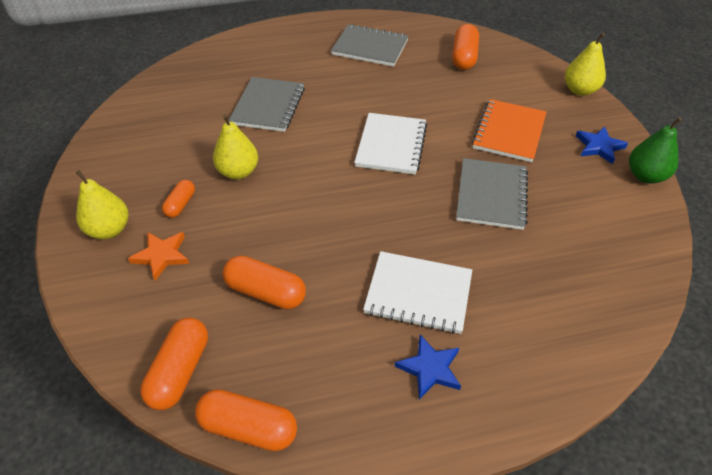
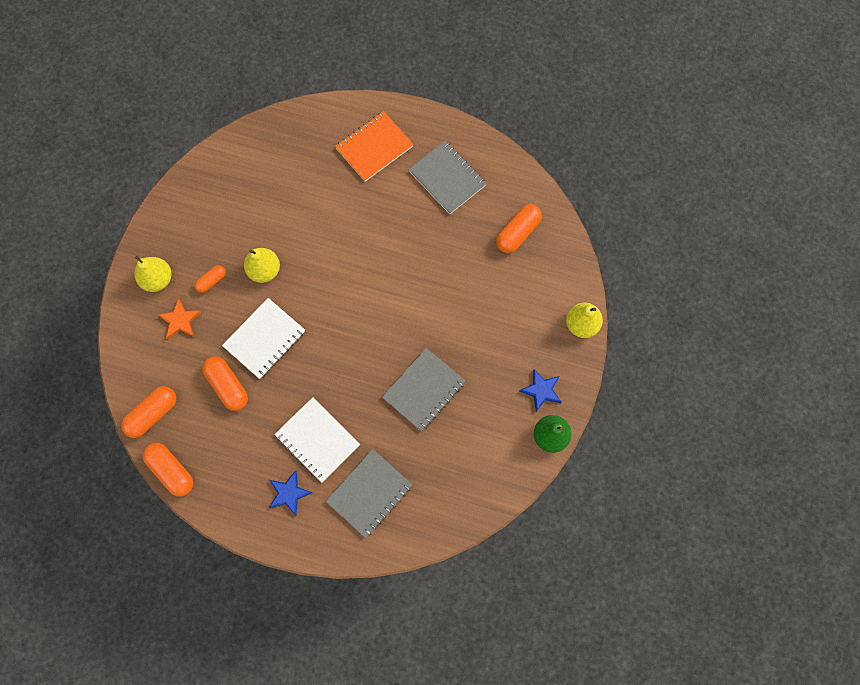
camera: 30 degrees right, 25 degrees up
grey notebook [229,77,305,132] -> grey notebook moved to [326,449,412,538]
white notebook [354,113,427,175] -> white notebook moved to [222,298,305,379]
orange notebook [472,99,547,162] -> orange notebook moved to [335,111,414,182]

